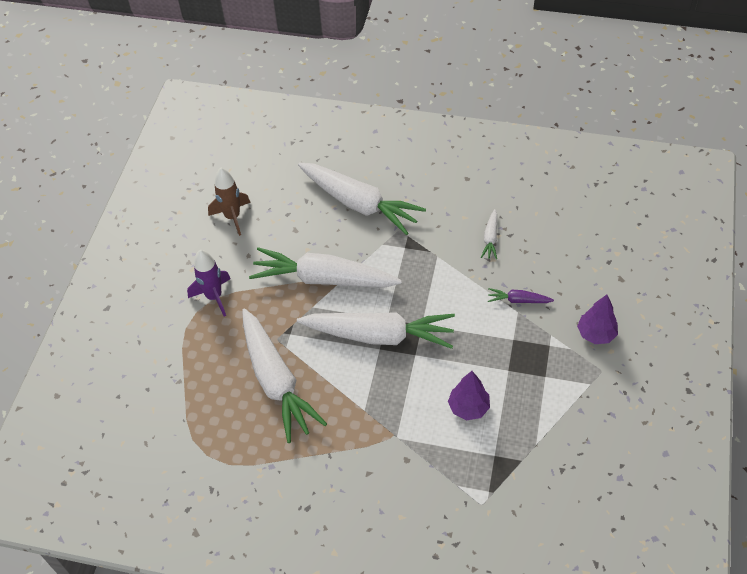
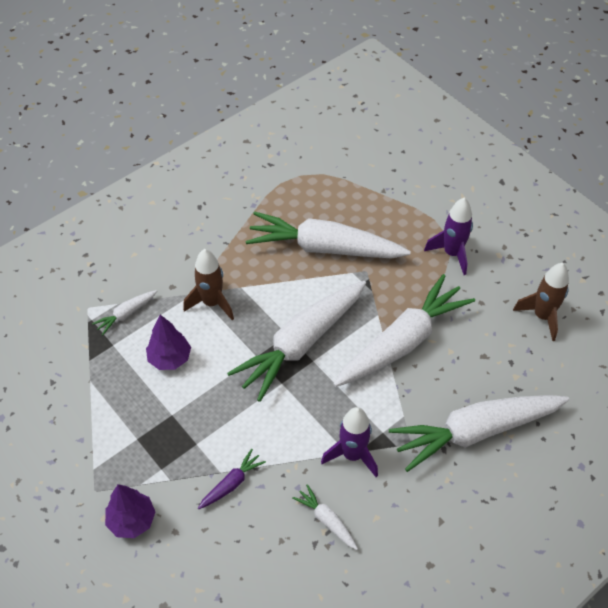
camera: 125 degrees right, 0 degrees up
none -> white carrot [92,290,157,336]
none -> brown rocket [183,249,234,320]
none -> purple rocket [321,407,378,477]

